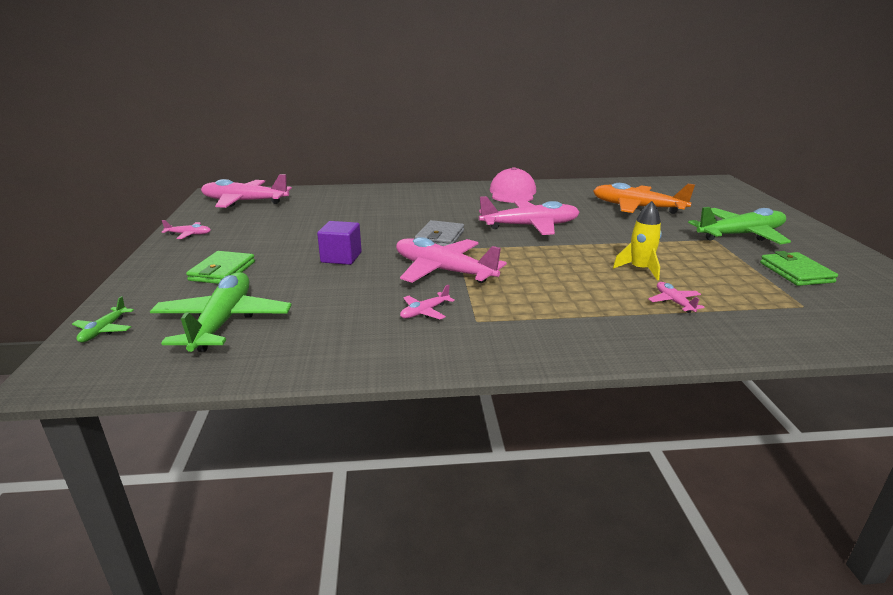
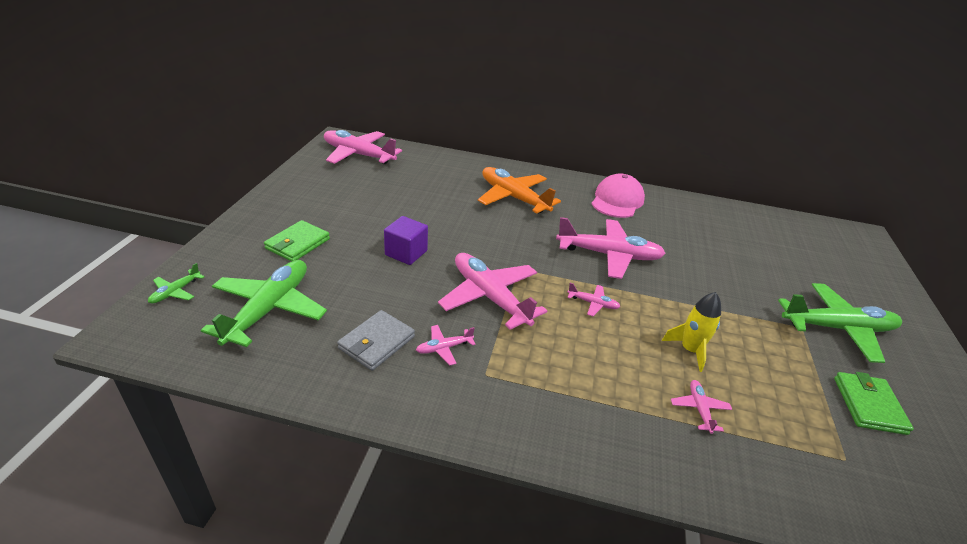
camera: 15 degrees right, 10 degrees up
pink plane [162,220,211,239] -> pink plane moved to [567,283,620,316]
grey wallet [415,220,464,246] -> grey wallet moved to [337,310,415,371]
orange plane [593,183,695,214] -> orange plane moved to [478,167,561,214]

